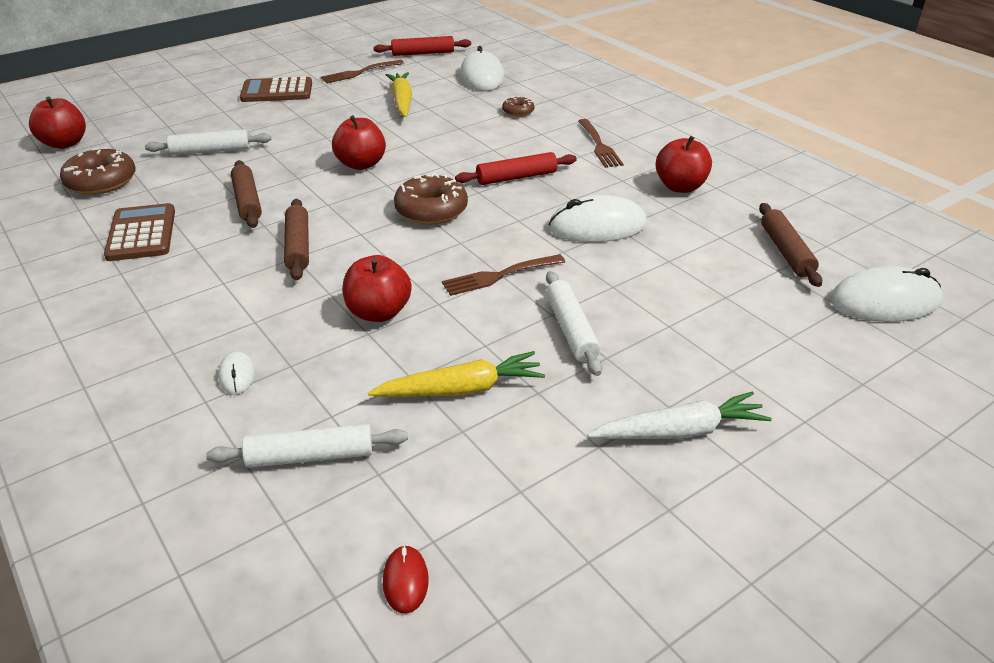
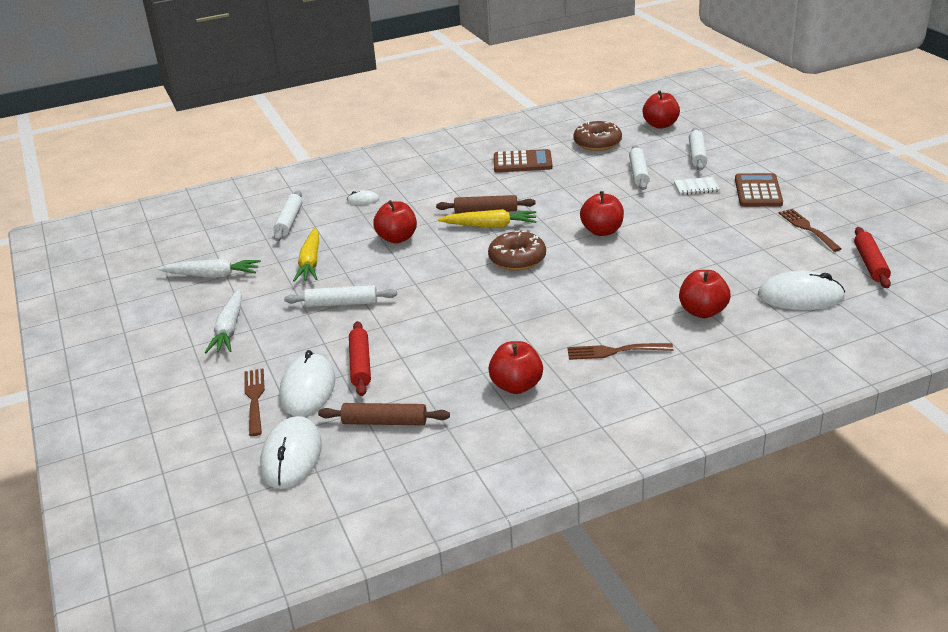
camera: 105 degrees right, 5 degrees down
brown rolling pin [231,160,262,228] -> none
red mouse [383,545,429,614] -> none
yellow carrot [385,72,412,117] -> yellow carrot moved to [438,209,536,228]
brown fork [442,254,565,296] -> brown fork moved to [244,369,265,436]
red rolling pin [455,152,577,185] -> red rolling pin moved to [349,321,371,396]
brown donut [502,96,534,117] -> red apple [679,270,730,318]
white mouse [548,195,647,242] -> white mouse moved to [279,350,335,416]
none -> white carrot [157,259,261,278]
none -> white notebook [674,177,720,195]
none -> white rolling pin [689,128,707,171]

